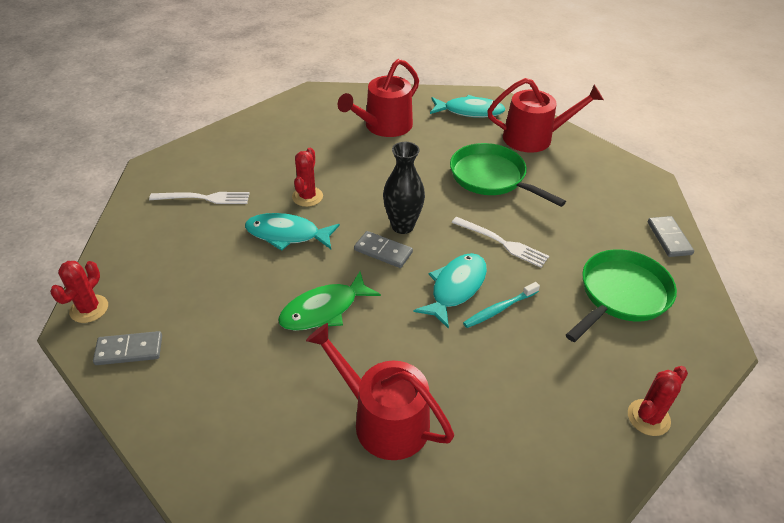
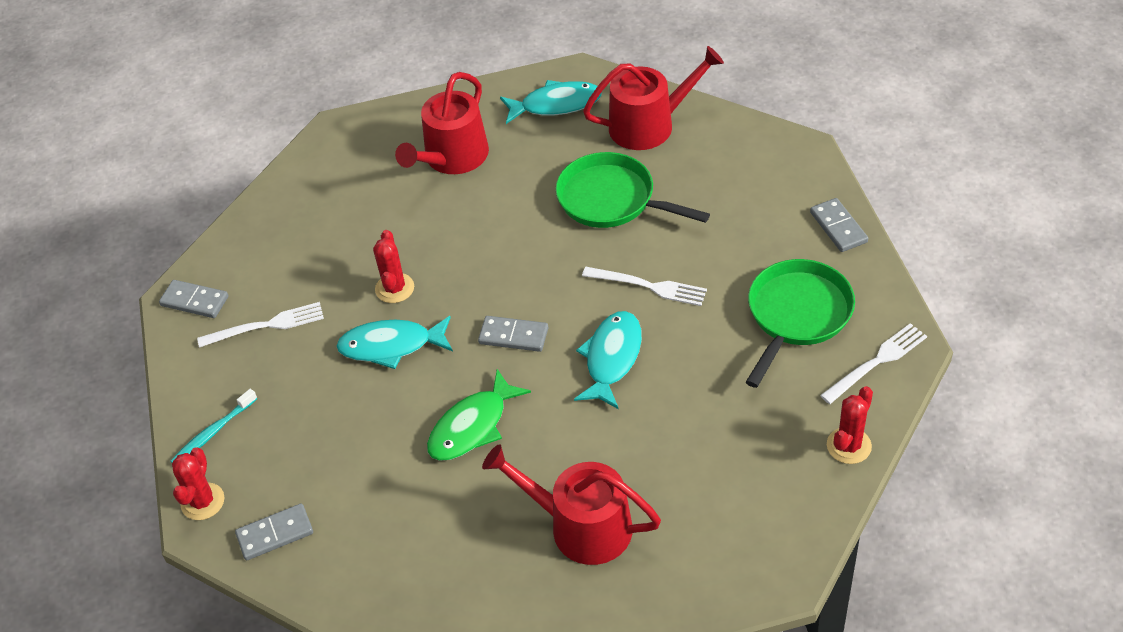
camera: 10 degrees left, 5 degrees up
black vase [383,142,425,234] -> none
turquoise toothbrush [463,282,540,328] -> turquoise toothbrush moved to [170,389,257,463]
none -> grey domino [159,280,228,318]
none -> white fork [820,323,927,404]

